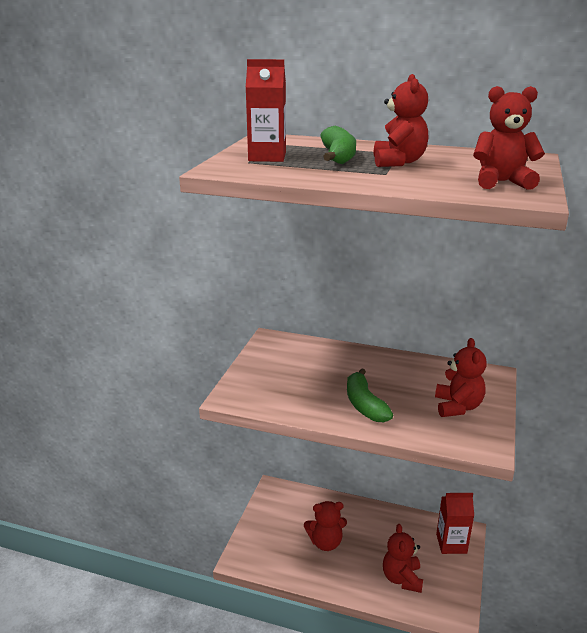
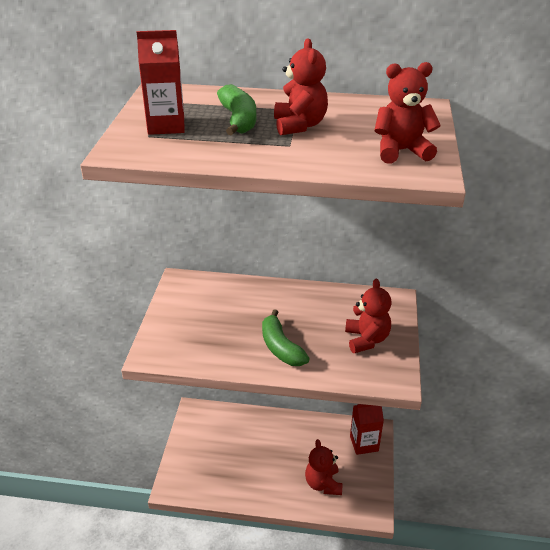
camera: 10 degrees left, 10 degrees up
red teddy bear [304,501,347,551] -> none

